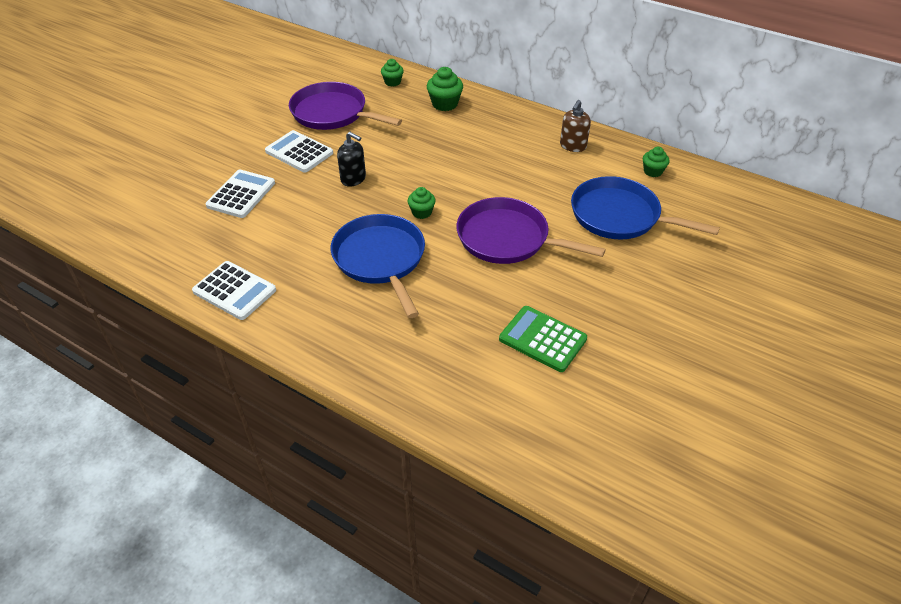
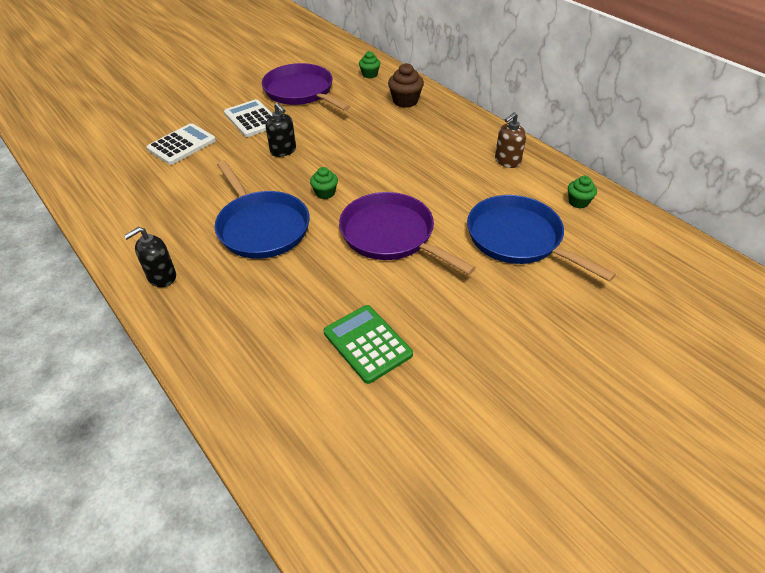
camera: 20 degrees right, 0 degrees up
white calculator [192,261,276,320] -> none
blue pan [331,214,425,318] -> blue pan turned 150 degrees clockwise [215,161,310,259]
green cupcake [427,67,463,111] -> brown cupcake [388,63,424,108]
none -> black soap dispenser [124,227,176,287]

